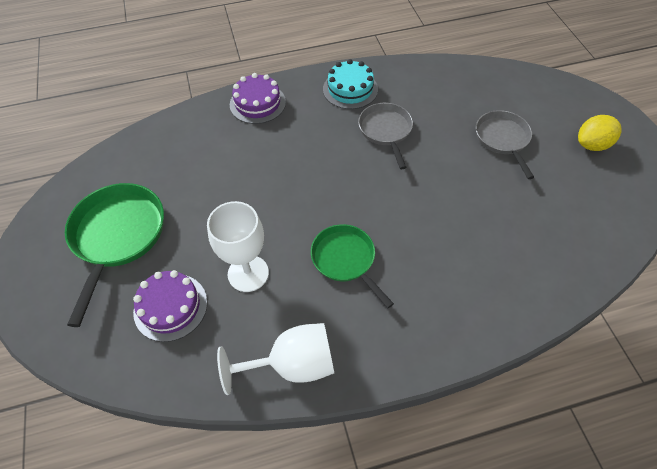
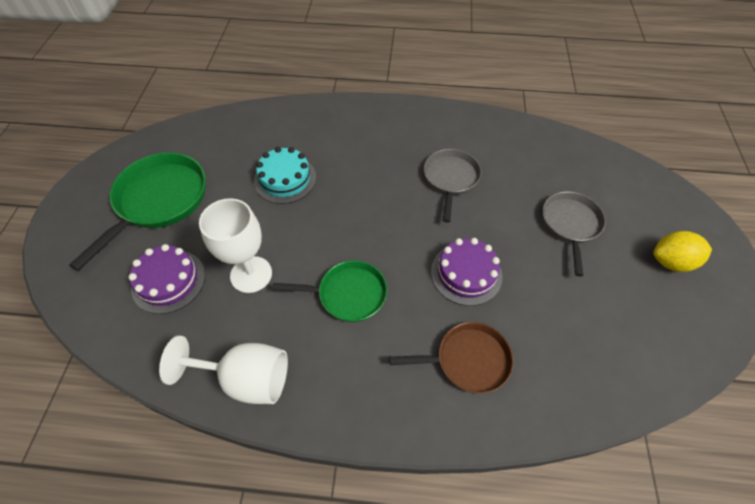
camera: 20 degrees right, 0 degrees up
purple cake [230,73,286,124] -> purple cake moved to [431,238,503,306]
green pan [311,224,394,308] -> green pan turned 105 degrees clockwise [272,260,387,322]
turquoise cake [323,59,378,109] -> turquoise cake moved to [254,147,316,204]
none -> brown pan [389,322,514,394]

